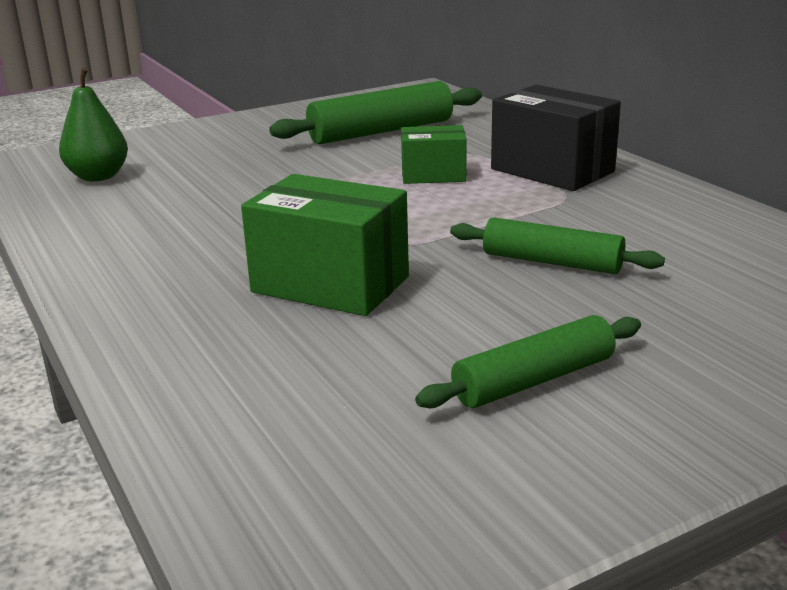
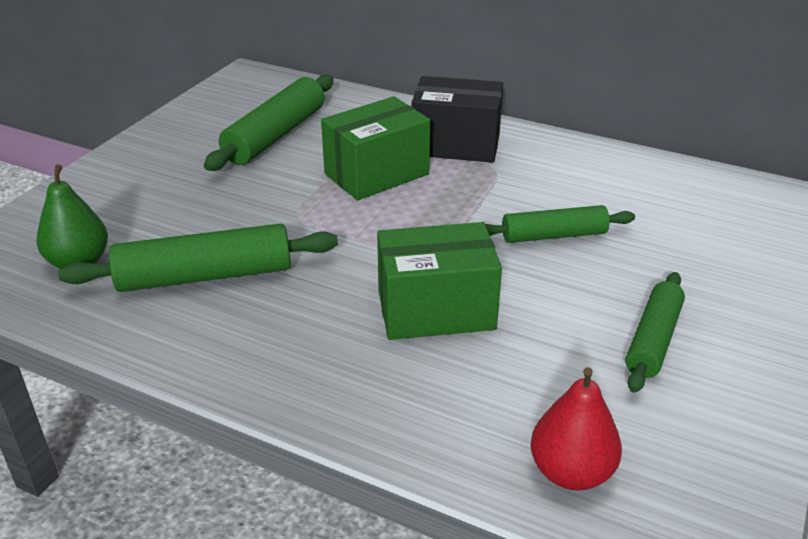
camera: 35 degrees left, 10 degrees up
green box [401,125,467,184] -> green box [321,96,430,200], size x1.63
none -> green rolling pin [58,224,338,292]
none -> red pear [530,367,622,490]

